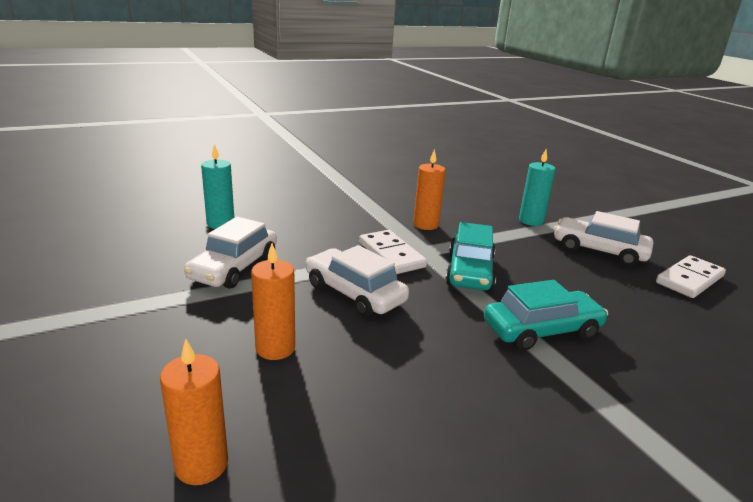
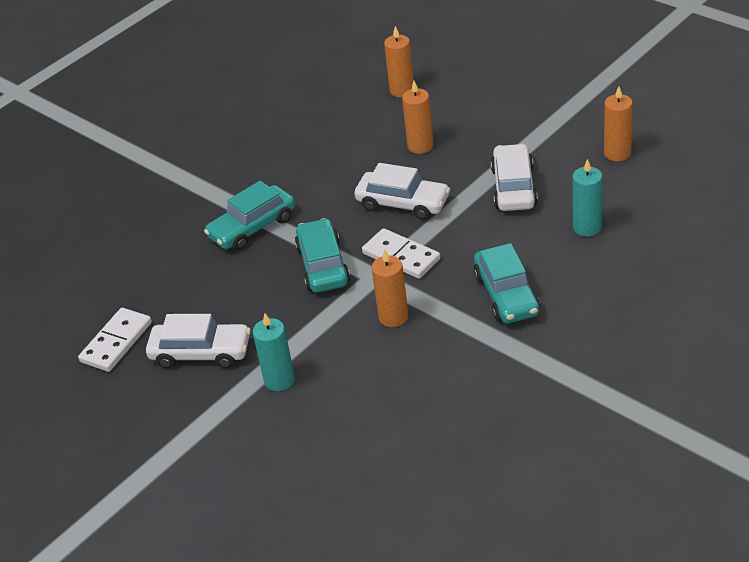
camera: 165 degrees right, 15 degrees up
none -> turquoise car [474,243,540,323]
none -> orange candle [604,86,633,161]

